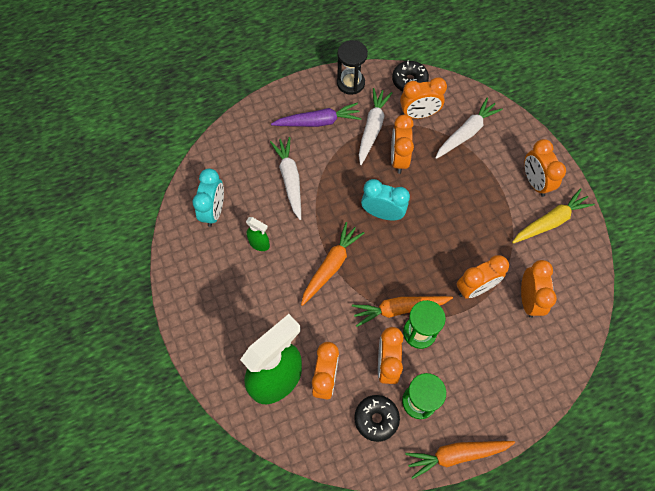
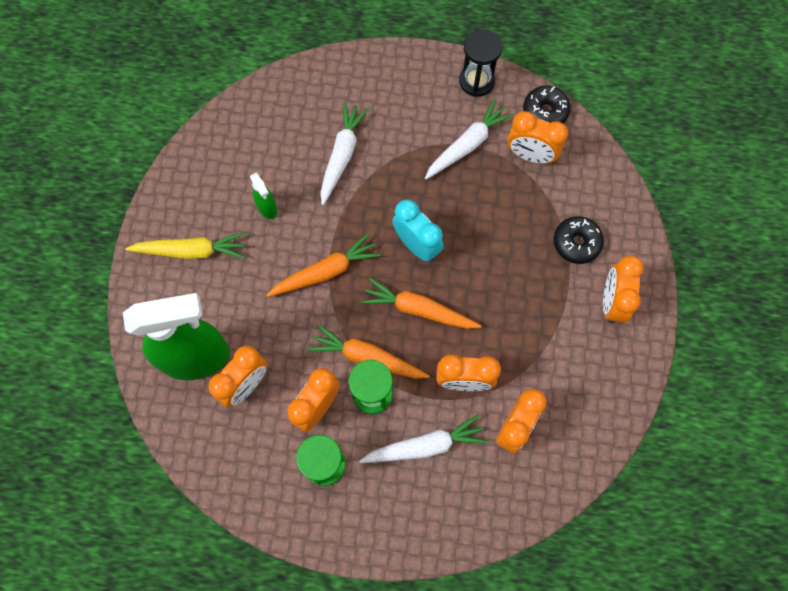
camera: 30 degrees right, 5 degrees up
turquoise clock [192,168,224,227] -> none
purple carrot [271,103,361,127] -> none
black donut [354,395,400,442] -> black donut moved to [554,216,604,264]
orange clock [391,114,414,174] -> none
orange carrot [405,441,515,479] -> orange carrot moved to [361,278,482,329]
white carrot [436,97,503,159] -> white carrot moved to [359,414,487,463]
yellow carrot [512,188,595,244] -> yellow carrot moved to [125,233,245,259]

